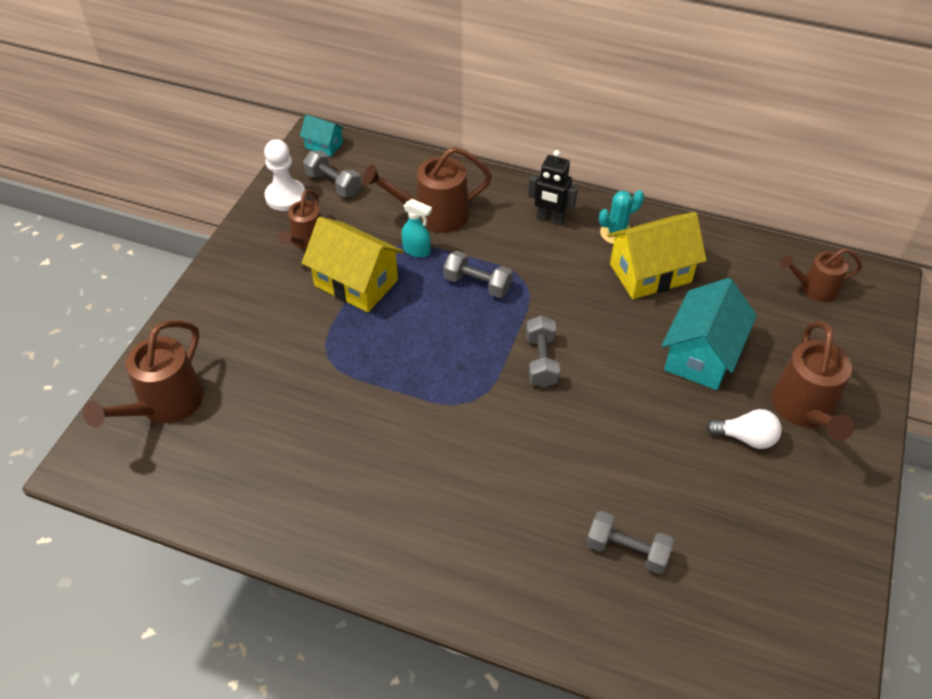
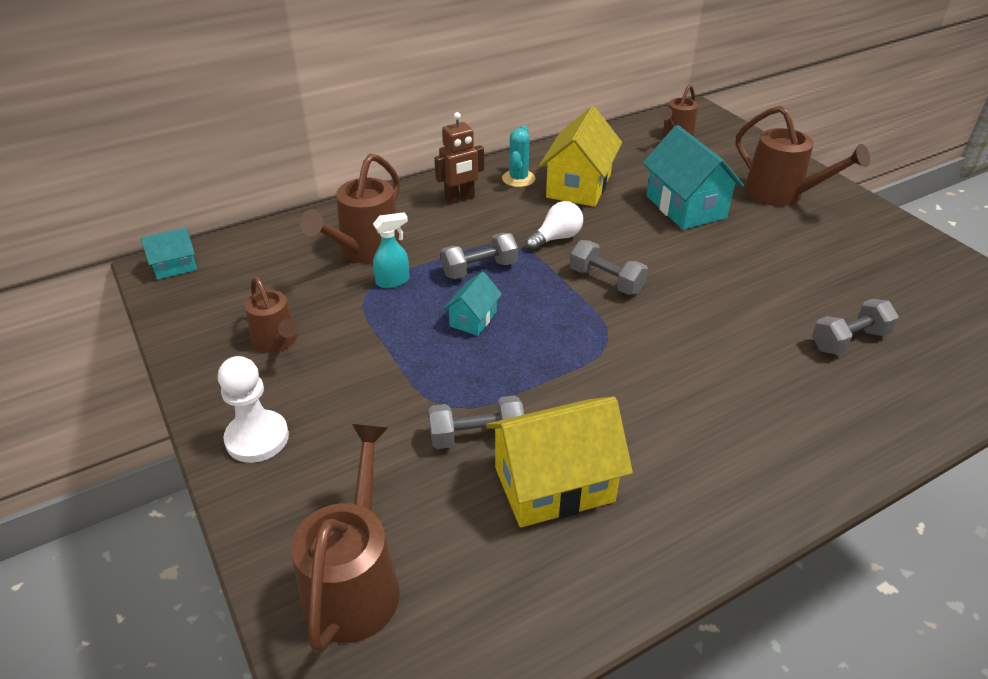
camera: 50 degrees left, 10 degrees down
brown watering can [83,320,204,427] -> brown watering can turned 150 degrees counterclockwise [291,424,400,652]
white pawn [264,139,306,211] -> white pawn moved to [218,356,289,463]
yellow house [302,217,404,312] -> yellow house moved to [486,397,633,528]
grey dumbbell [303,150,361,197] -> grey dumbbell moved to [428,395,524,449]
black robot [528,150,578,225] -> brown robot [435,112,484,204]
white light bulb [706,409,782,449] -> white light bulb moved to [526,201,583,250]
none -> turquoise house [443,271,502,336]

